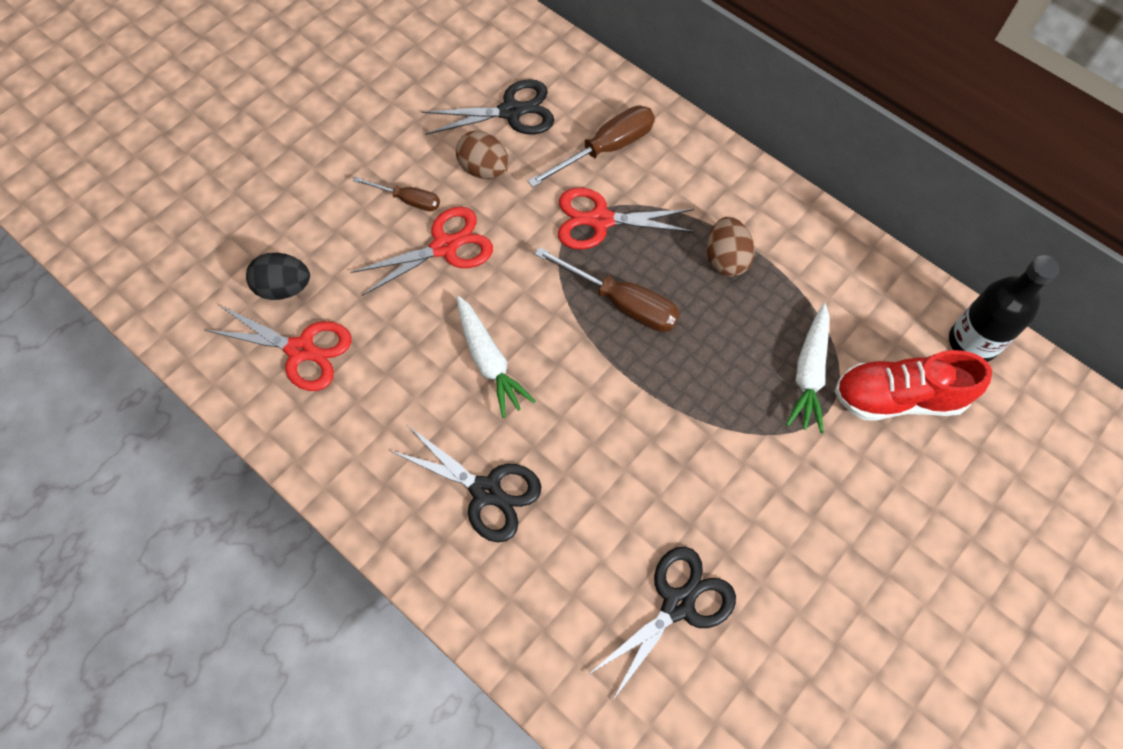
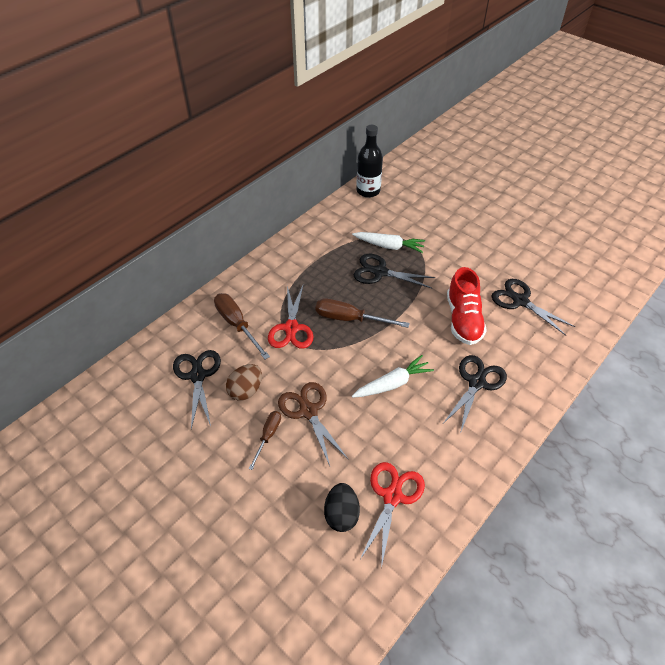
camera: 90 degrees left, 15 degrees down
red scissors [351,207,493,296] -> brown scissors [278,382,348,466]
brown screwdriver [535,247,680,332] -> brown screwdriver turned 105 degrees counterclockwise [316,298,410,328]
brown egg [707,217,755,277] -> none
red shoe [835,350,992,421] -> red shoe moved to [447,267,487,345]
none -> black scissors [353,254,436,288]

